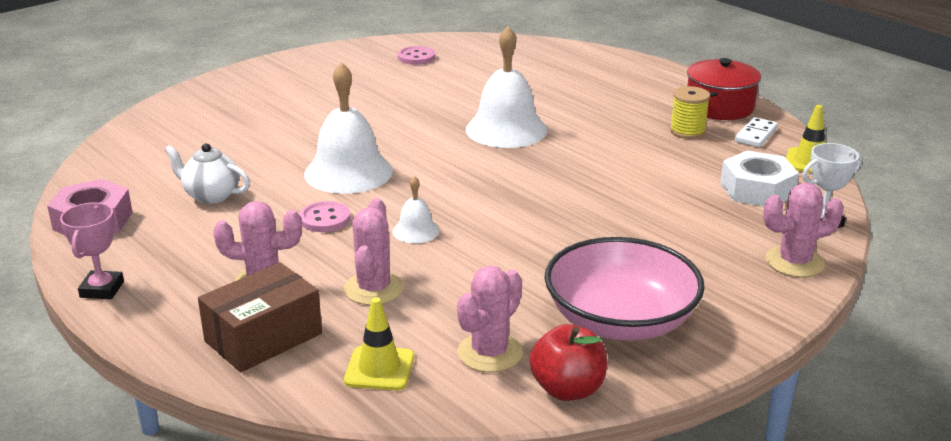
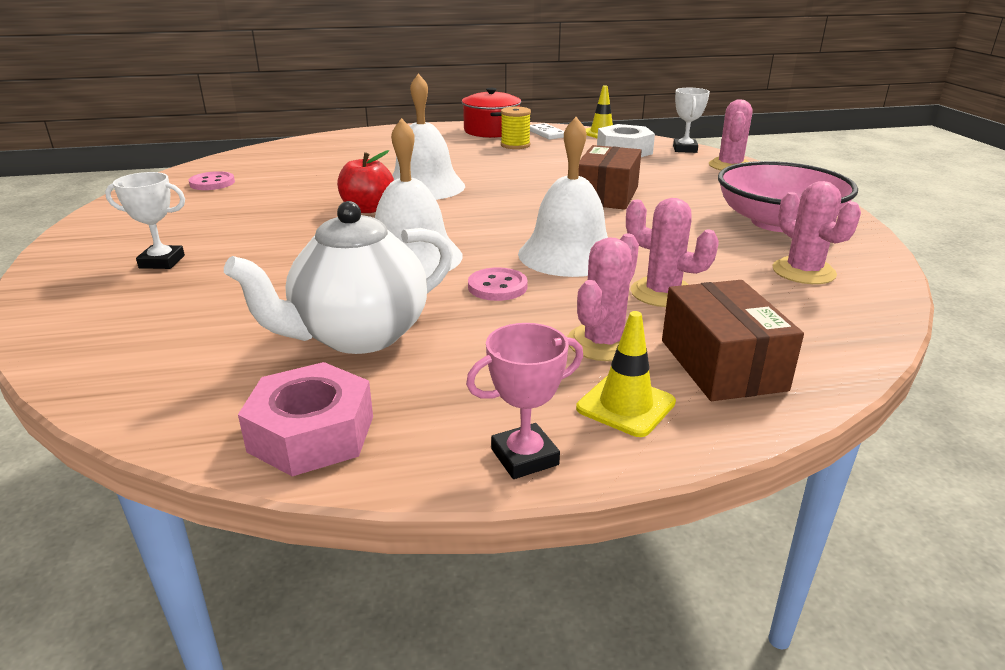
camera: 60 degrees left, 0 degrees up
pink trophy [60,203,124,299] -> pink trophy turned 60 degrees counterclockwise [466,323,583,479]
white teapot [164,143,250,204] -> white teapot [224,201,453,354], size x1.73
yellow traffic cone [344,297,414,390] -> yellow traffic cone moved to [576,311,676,437]
white bell [393,176,440,243] -> white bell [518,117,608,277], size x2.06
red apple [530,324,607,401] -> red apple moved to [337,150,394,213]
none -> white trophy [105,172,185,269]
none -> brown box [578,145,642,210]

